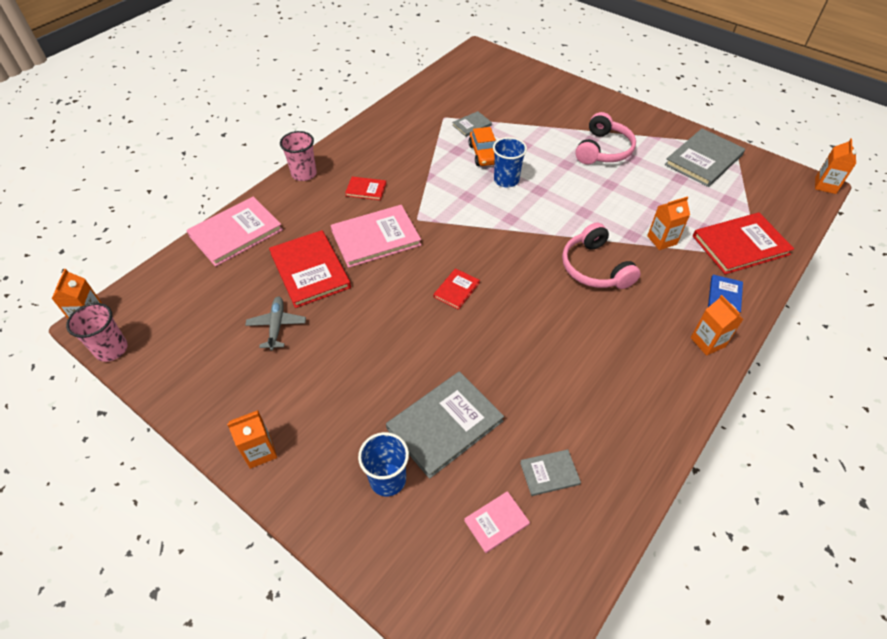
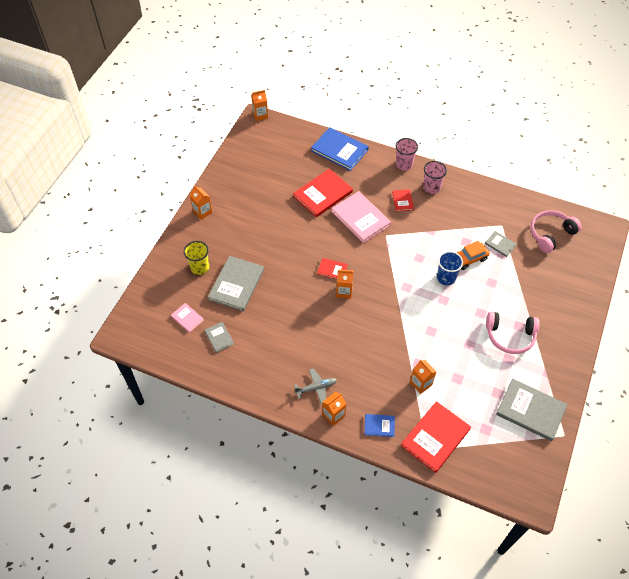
camera: 75 degrees right, 5 degrees up
pink cup [66,303,128,362] -> pink cup moved to [423,161,447,194]
pink book [186,196,283,267] -> blue book [311,127,369,171]
grey plane [245,297,306,351] -> grey plane moved to [294,368,337,404]
blue cup [358,432,409,496] -> yellow cup [184,241,209,275]
grey book [386,371,504,479] -> grey book turned 75 degrees clockwise [208,256,264,311]
pink headphones [562,222,641,289] -> pink headphones moved to [531,210,582,253]
red book [693,213,794,274] -> red book turned 75 degrees clockwise [401,401,471,473]
orange carton [815,138,857,194] -> orange carton moved to [336,269,354,299]

